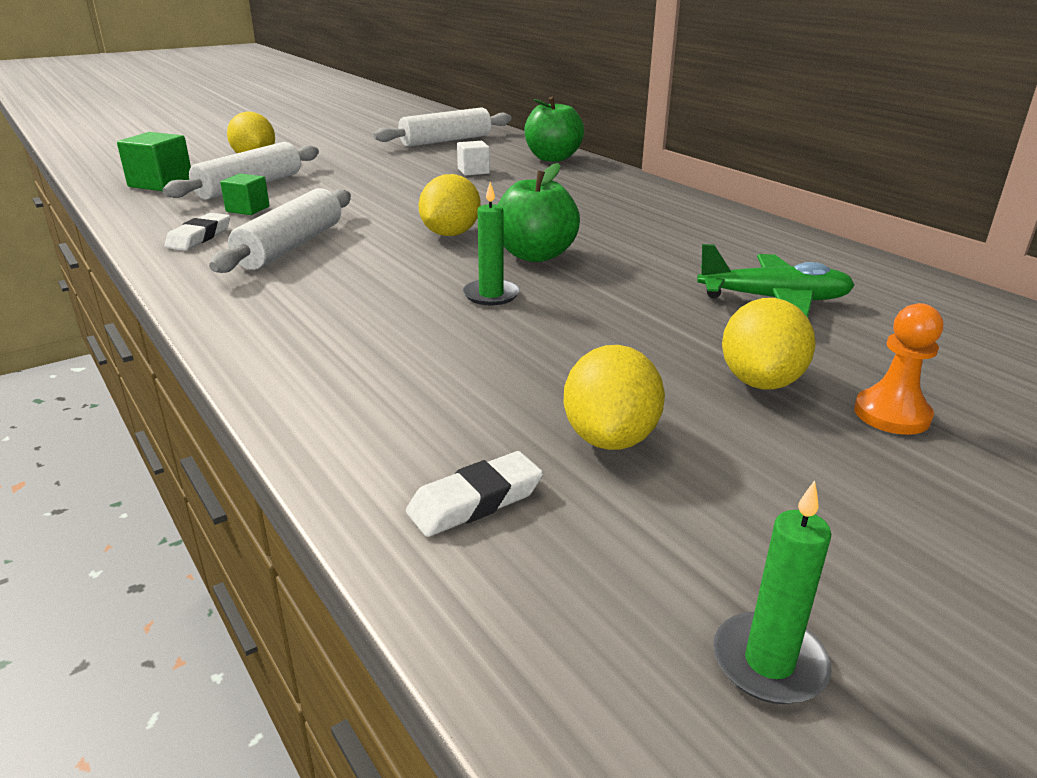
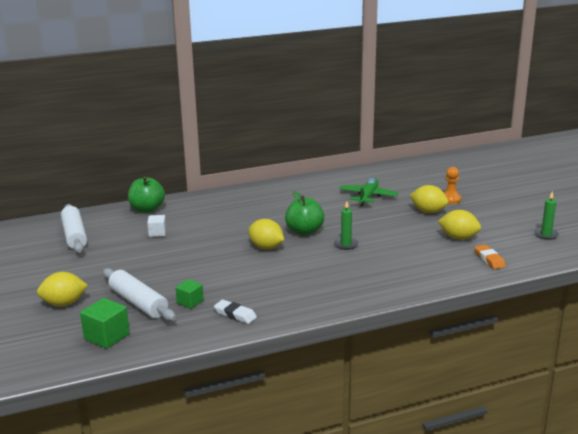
camera: 75 degrees left, 5 degrees down
white rolling pin [209,188,351,273] -> none
white eraser [406,451,543,537] -> orange eraser [474,245,506,269]

